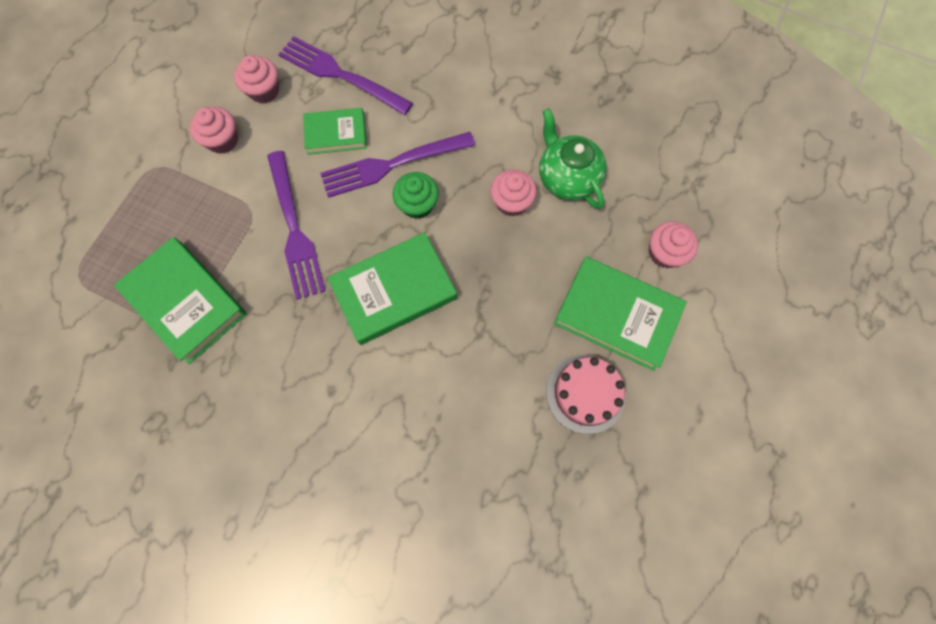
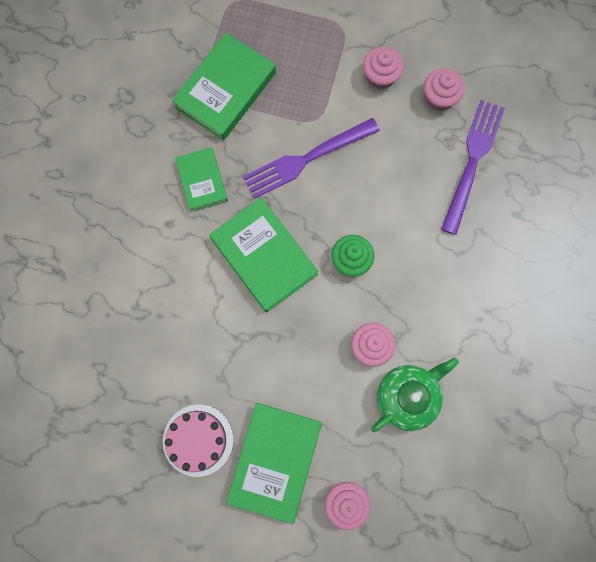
camera: 80 degrees right, 5 degrees up
green book [303,108,367,155] -> green book moved to [175,147,228,212]
purple fork [320,132,475,198] -> none

